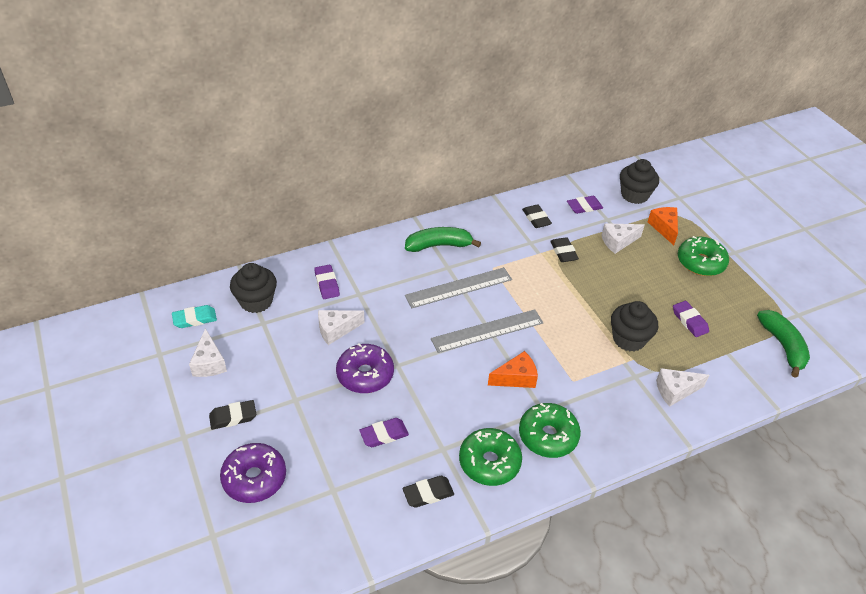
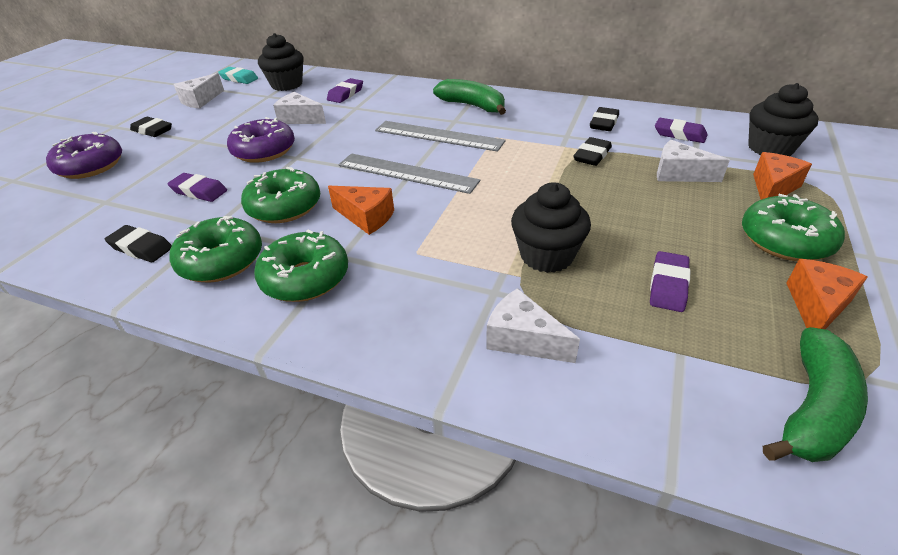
camera: 50 degrees right, 5 degrees down
none -> green donut [241,167,320,223]
none -> orange cheese [786,259,867,329]

